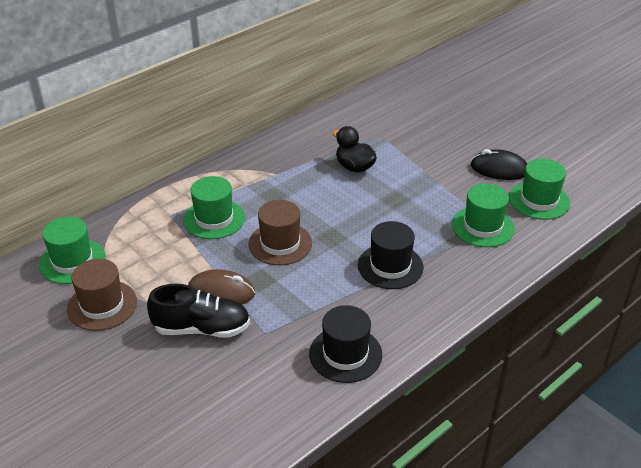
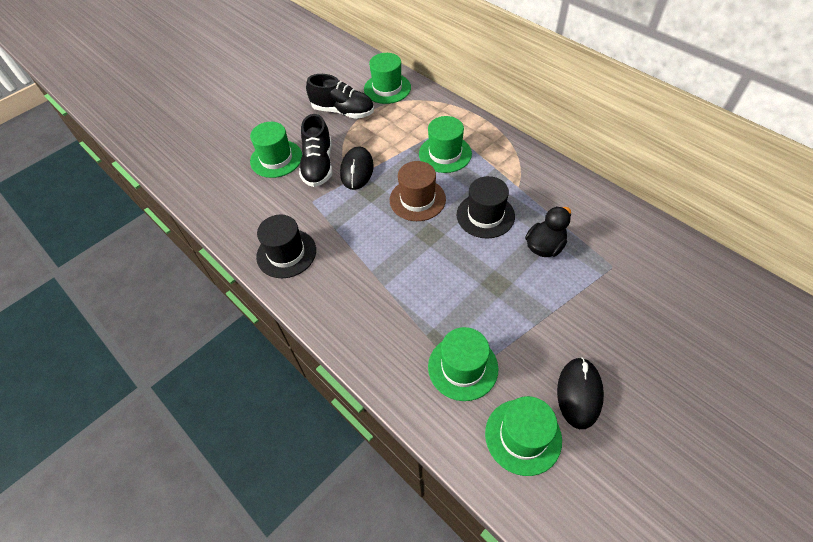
camera: 90 degrees right, 15 degrees up
brown hat [67,259,137,331] -> black shoe [306,74,374,119]
brown mouse [188,269,255,305] -> black mouse [340,146,374,190]
black hat [358,221,424,289] -> black hat moved to [457,176,515,238]
none -> green hat [250,122,302,178]

